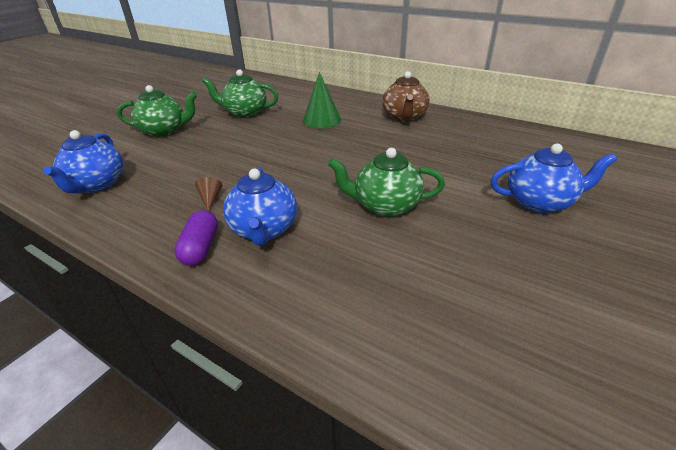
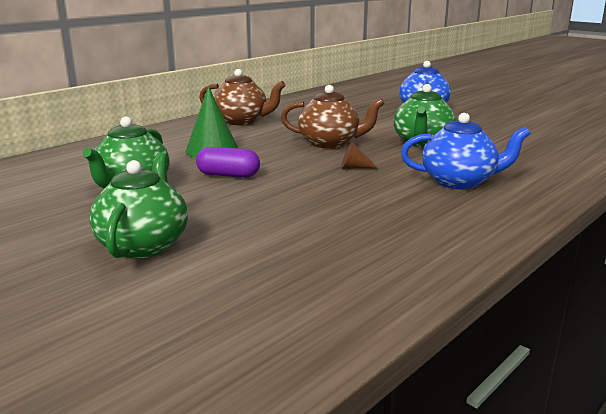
camera: 80 degrees left, 15 degrees down
blue teapot [43,130,124,193] -> none
purple capsule [174,210,218,266] -> purple capsule moved to [196,147,260,178]
brown cone [195,177,222,211] -> brown cone moved to [341,142,378,169]
none -> brown teapot [281,85,384,149]

